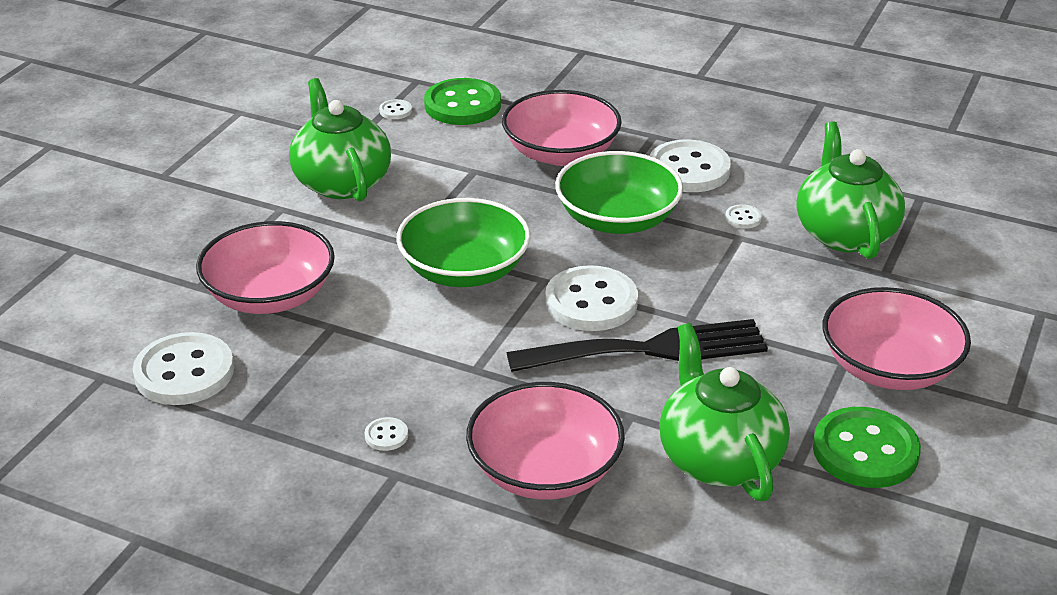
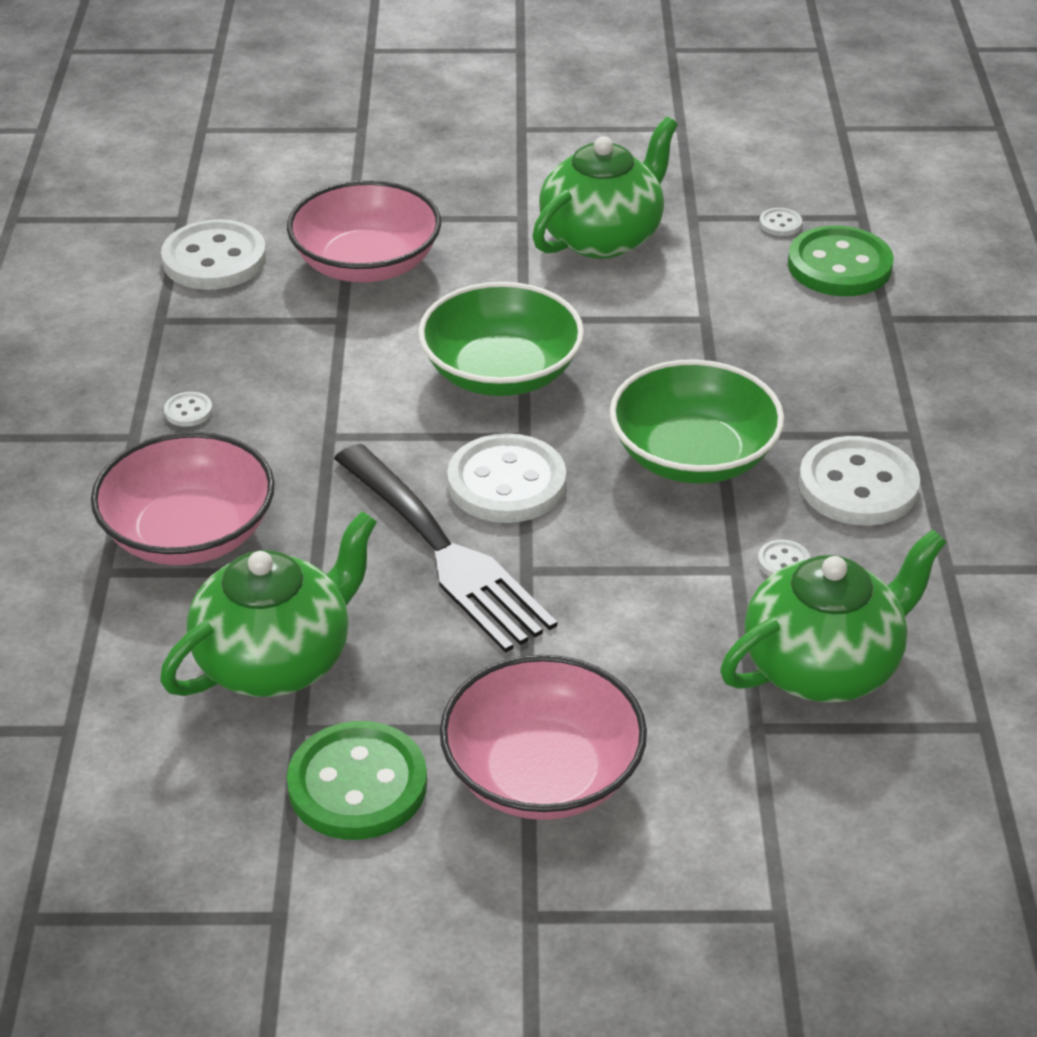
camera: 65 degrees right, 5 degrees up
pink bowl [502,90,622,166] -> none

